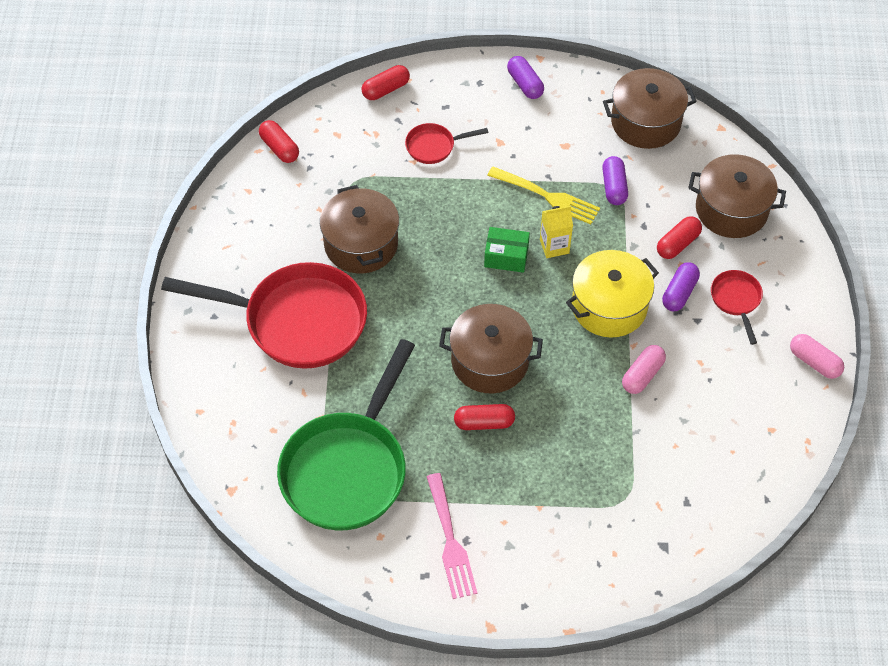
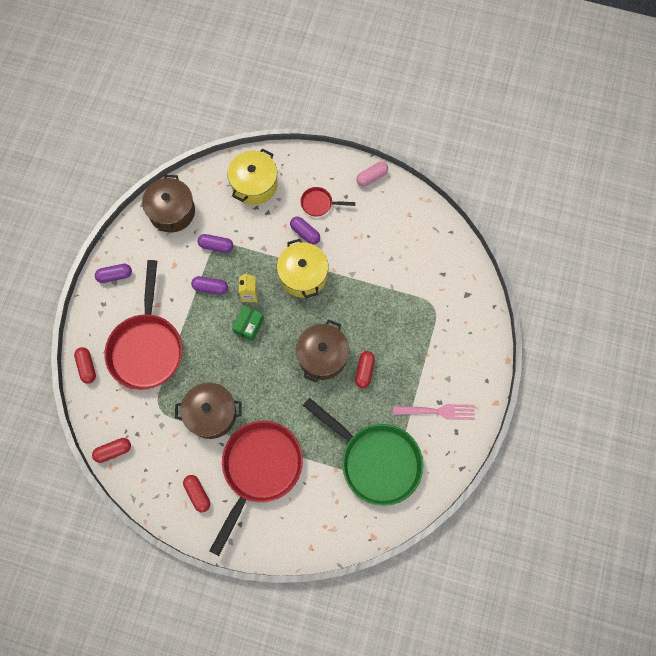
camera: 75 degrees left, 15 degrees up
red pan [405,123,489,164] -> red pan [104,260,182,390], size x2.28
yellow fork [487,166,600,224] -> purple capsule [191,276,228,295]
pink capsule [622,345,666,394] -> none
red capsule [657,216,702,259] -> red capsule moved to [183,475,210,512]
brown pot [688,154,786,238] -> yellow pot [228,149,278,205]

